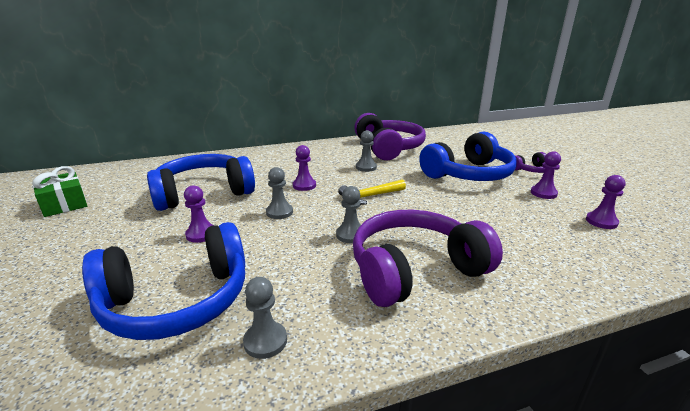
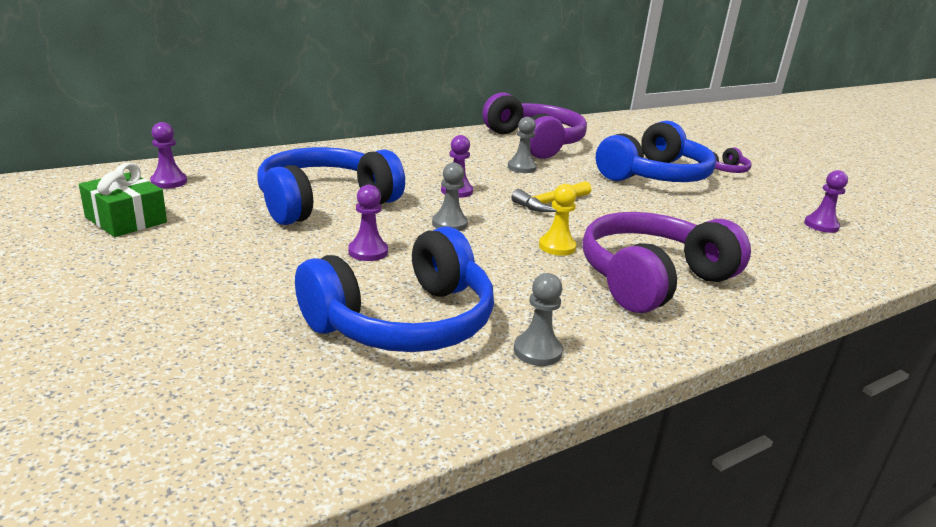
camera: 15 degrees left, 0 degrees up
grey pawn [336,186,361,243] -> yellow pawn [539,184,577,256]
purple pawn [531,151,561,199] -> purple pawn moved to [150,122,187,188]

